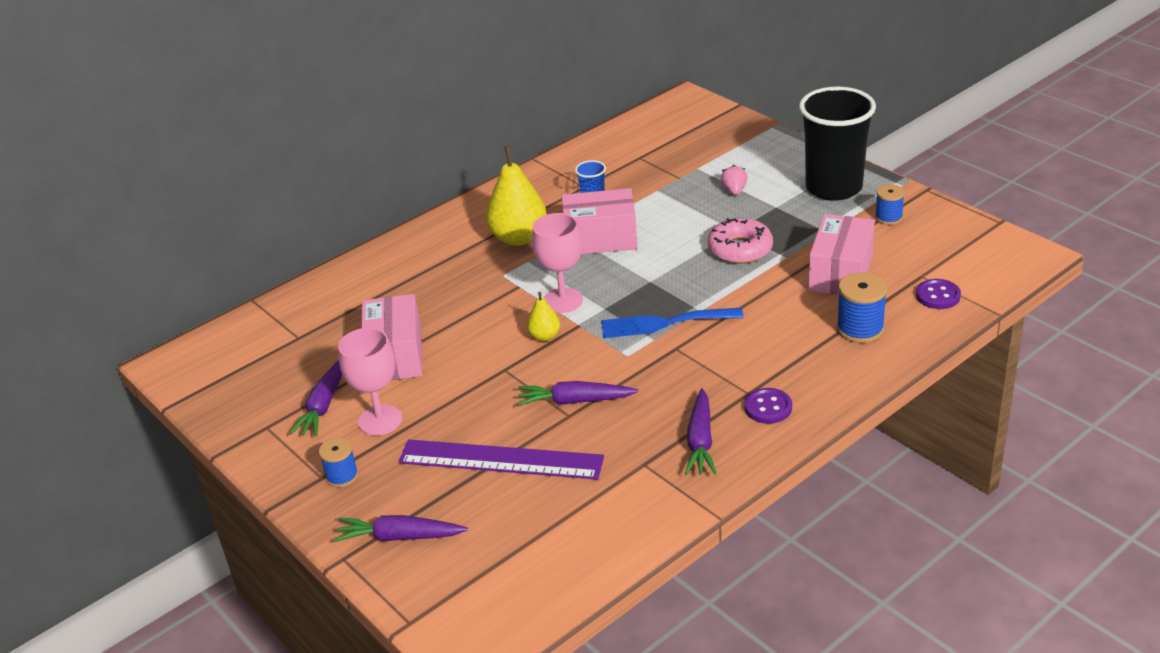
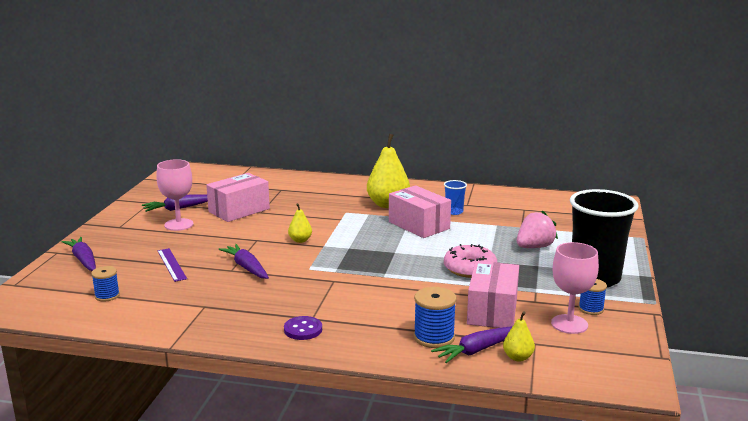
camera: 50 degrees right, 15 degrees down
blue spool [319,438,358,487] -> blue spool moved to [91,266,120,302]
purple ruler [398,439,604,480] -> purple ruler [157,248,187,282], size x0.54
pink goblet [532,213,583,313] -> pink goblet moved to [551,242,599,334]
blue fork [601,308,744,338] -> none
purple carrot [685,388,717,475] -> purple carrot moved to [431,326,513,363]
pink strawberry [721,165,748,195] -> pink strawberry [517,210,558,248], size x1.67
pink box [808,214,875,295] -> pink box turned 60 degrees counterclockwise [467,261,519,328]
purple button [916,279,961,309] -> yellow pear [503,311,535,361]

